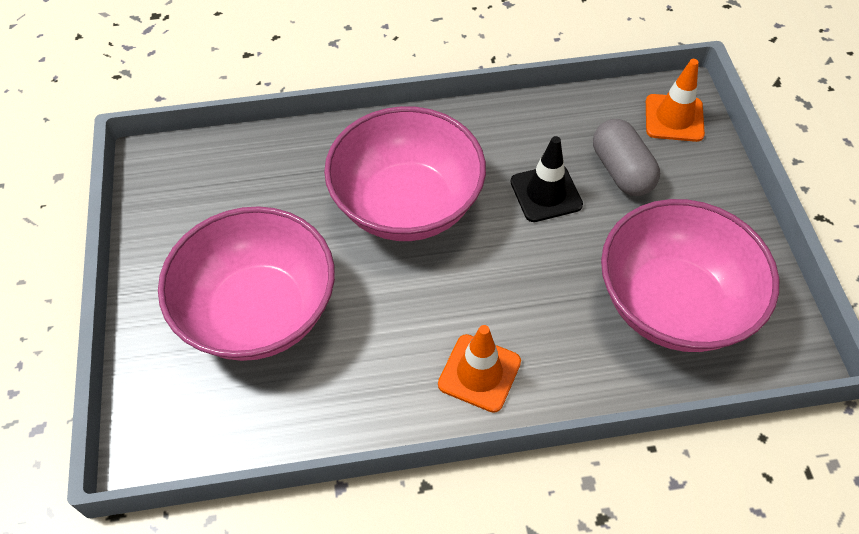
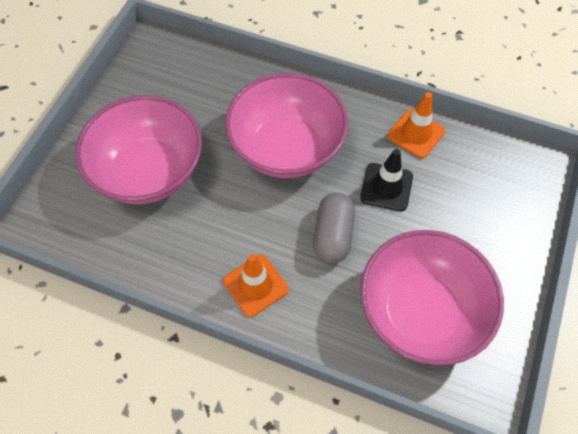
camera: 30 degrees right, 5 degrees up
grey capsule [593,119,660,196] -> grey capsule moved to [313,193,355,264]
orange traffic cone [646,59,705,142] -> orange traffic cone moved to [387,92,445,158]

